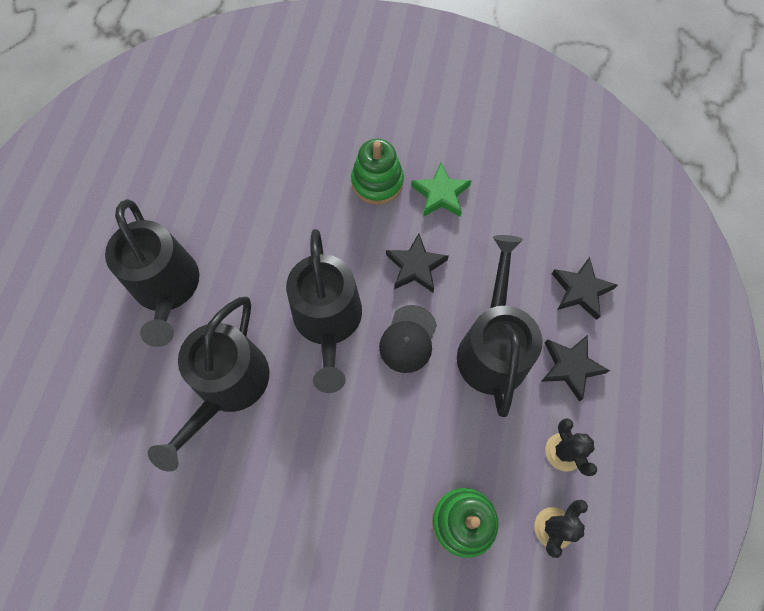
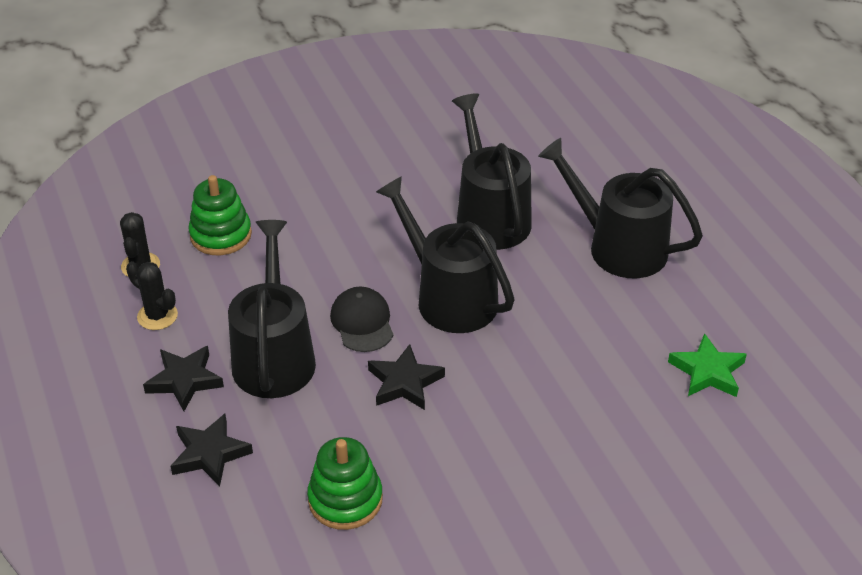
camera: 145 degrees right, 25 degrees down
green stacking toy [351,139,404,205] -> green stacking toy moved to [307,437,383,530]
green star [411,163,472,217] -> green star moved to [668,333,747,397]
black watering can [457,235,543,417] -> black watering can turned 150 degrees counterclockwise [228,220,316,398]

